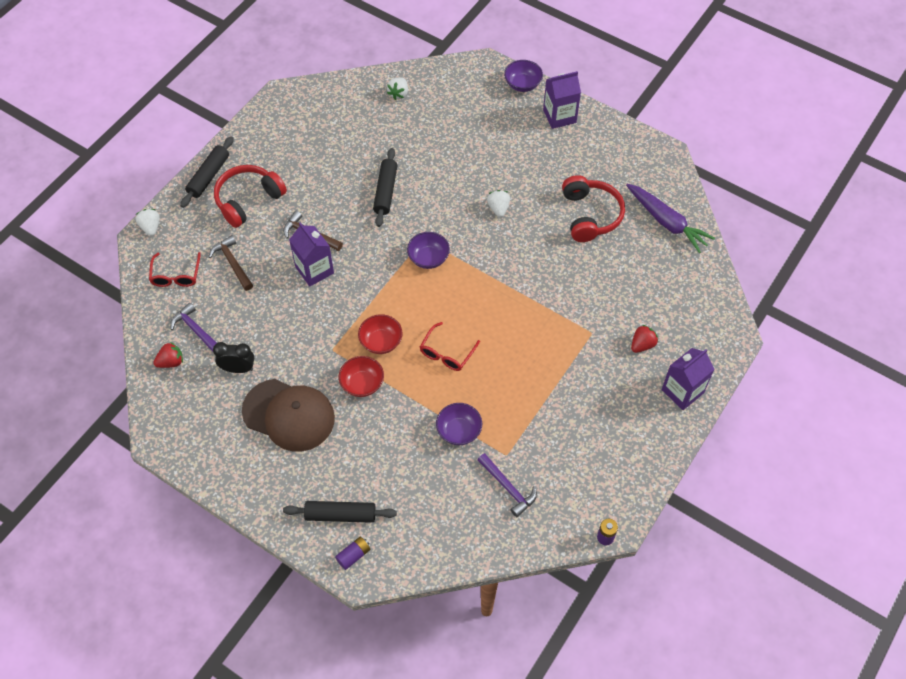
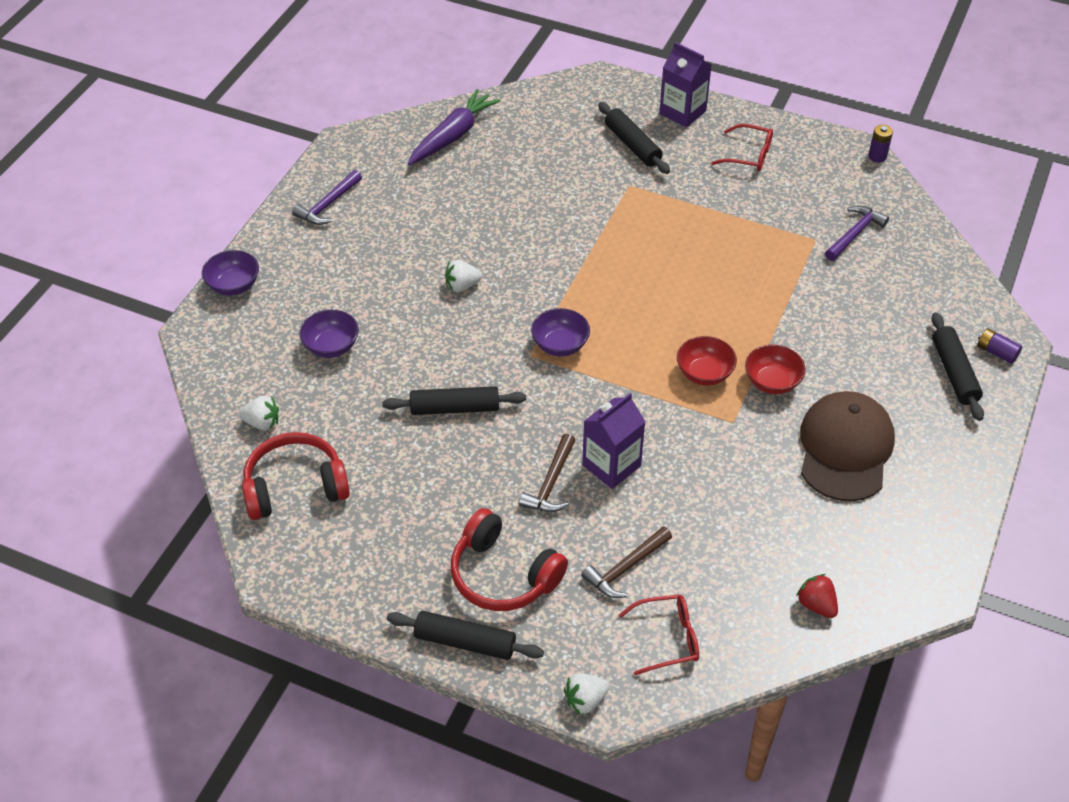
camera: 100 degrees left, 10 degrees down
purple hammer [170,303,217,352] -> purple hammer moved to [292,170,362,225]
black clock [213,342,254,373] -> none
red glasses [420,322,480,371] -> red glasses moved to [711,124,773,171]
purple bowl [436,403,482,445] -> purple bowl moved to [300,310,359,358]
purple carton [543,71,581,129] -> none
red headphones [562,175,625,242] -> red headphones moved to [242,432,350,520]
red strawberry [631,325,658,353] -> black rolling pin [598,102,670,174]

